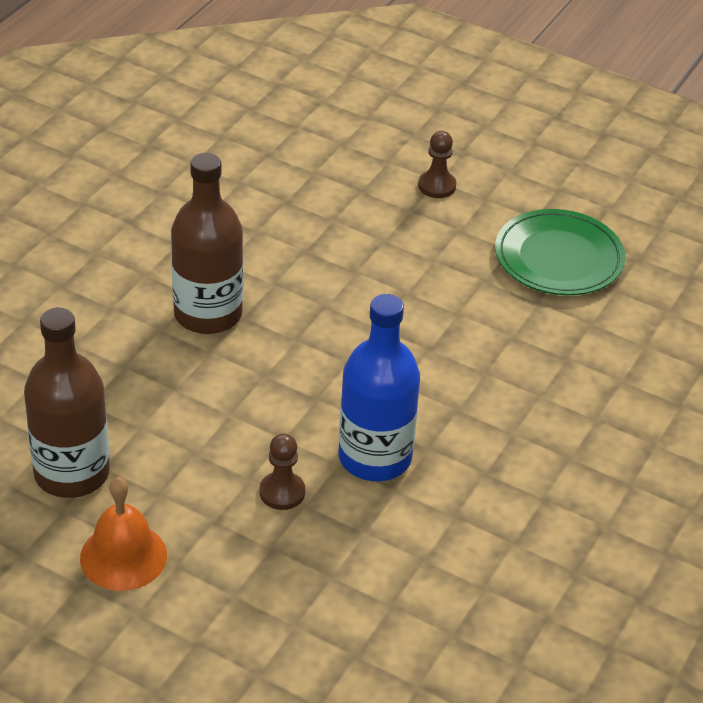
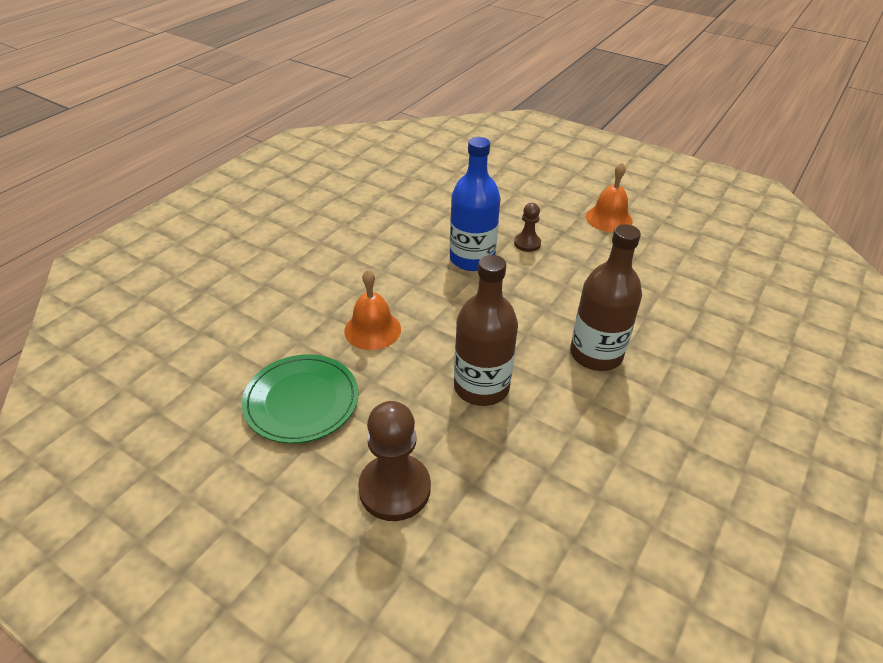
camera: 175 degrees left, 0 degrees up
brown bottle [24,308,110,498] -> brown bottle moved to [454,255,518,406]
brown pawn [418,131,456,198] -> brown pawn [358,401,431,521], size x1.84
none -> orange bell [344,269,401,350]

